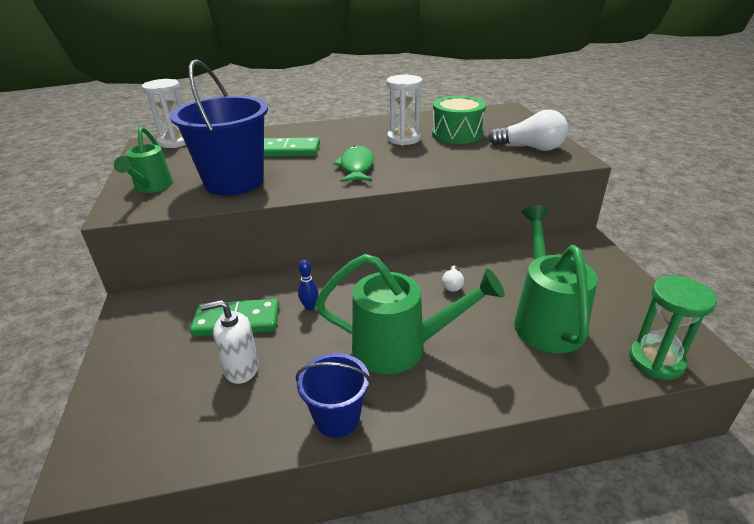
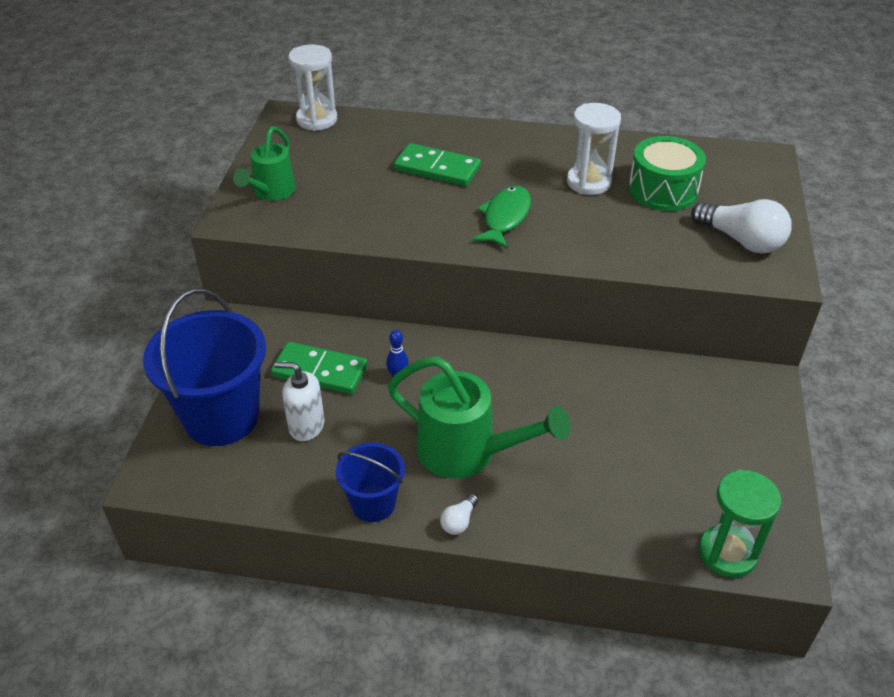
camera: 20 degrees right, 10 degrees up
blue bucket [170,59,268,196] -> blue bucket moved to [143,289,266,446]
white light bulb [442,265,464,292] -> white light bulb moved to [440,494,478,535]
green watering can [514,205,598,353] -> none

